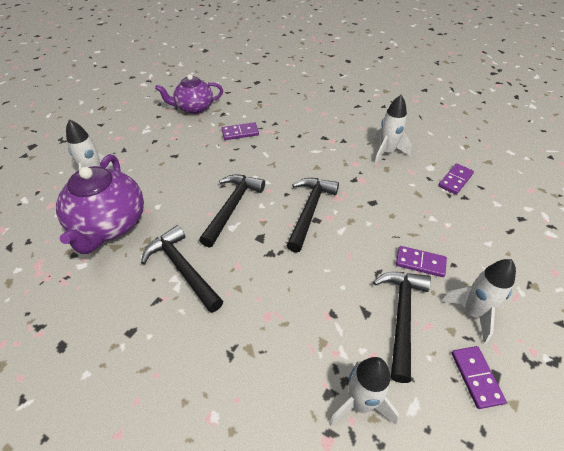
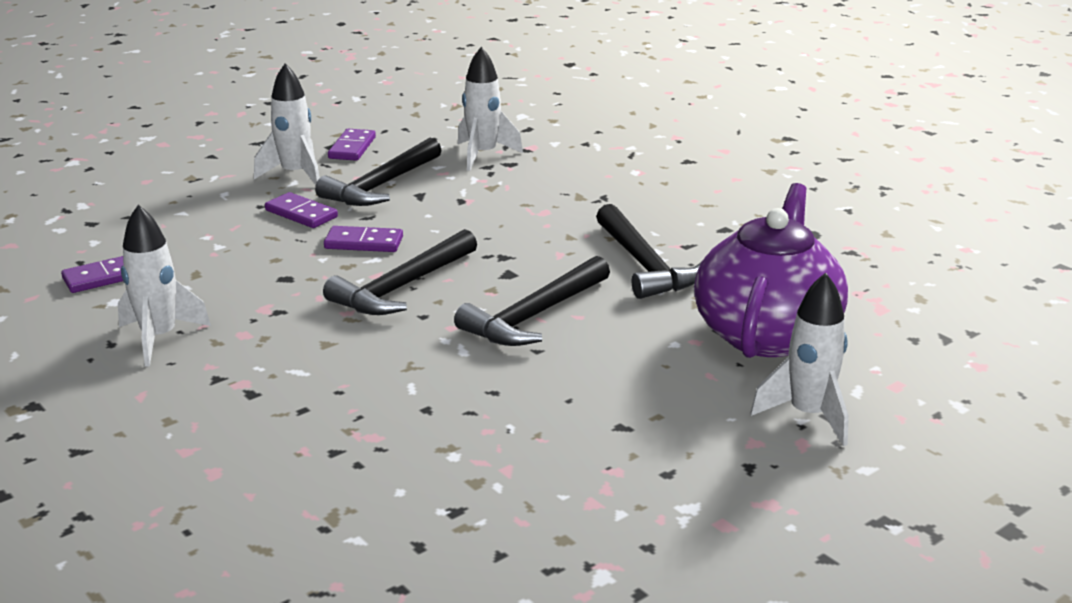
camera: 160 degrees left, 20 degrees down
purple teapot [155,74,223,114] -> none
purple domino [221,122,259,140] -> purple domino moved to [324,226,403,252]

